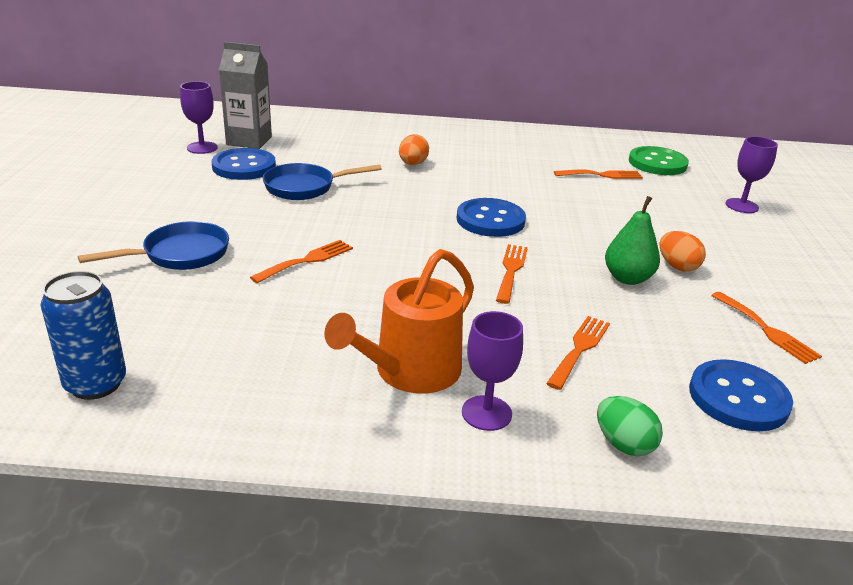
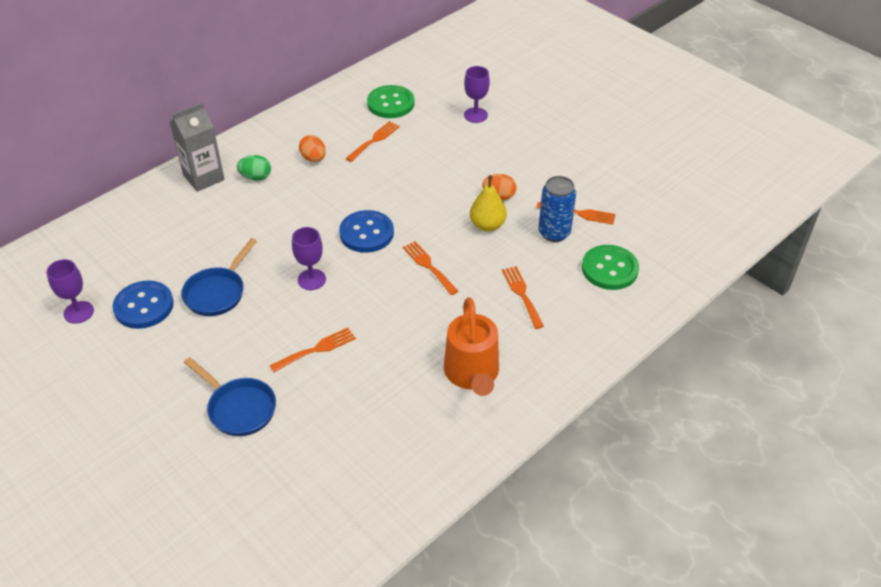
camera: 45 degrees left, 15 degrees up
blue can [40,271,126,400] -> blue can moved to [538,176,576,242]
blue pan [78,221,229,270] -> blue pan turned 120 degrees clockwise [184,357,276,436]
grey carton [219,42,272,149] -> grey carton moved to [170,102,225,192]
orange fork [250,240,353,283] -> orange fork turned 60 degrees clockwise [270,328,356,372]
orange egg [399,135,429,165] -> orange egg moved to [299,135,326,162]
purple goblet [462,311,523,431] -> purple goblet moved to [292,227,326,290]
green egg [597,396,663,456] -> green egg moved to [237,155,271,181]
green pear [605,196,660,285] -> yellow pear [470,175,507,232]
blue button [689,359,793,431] -> green button [582,245,639,290]

